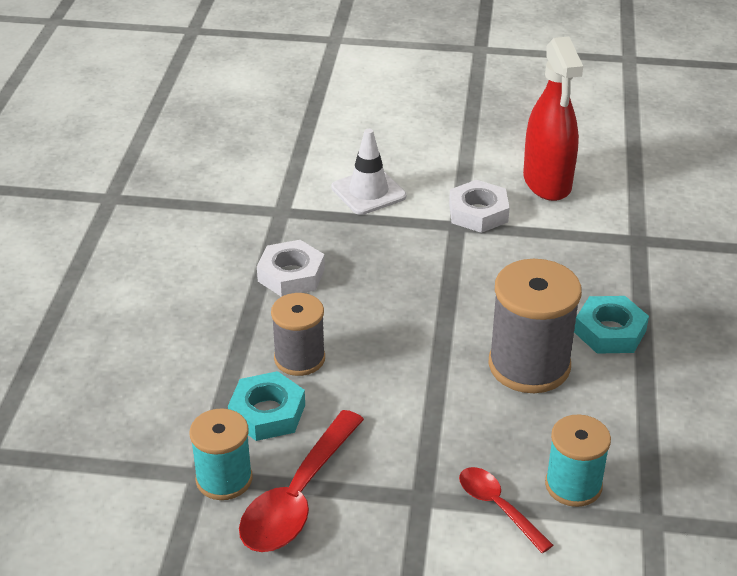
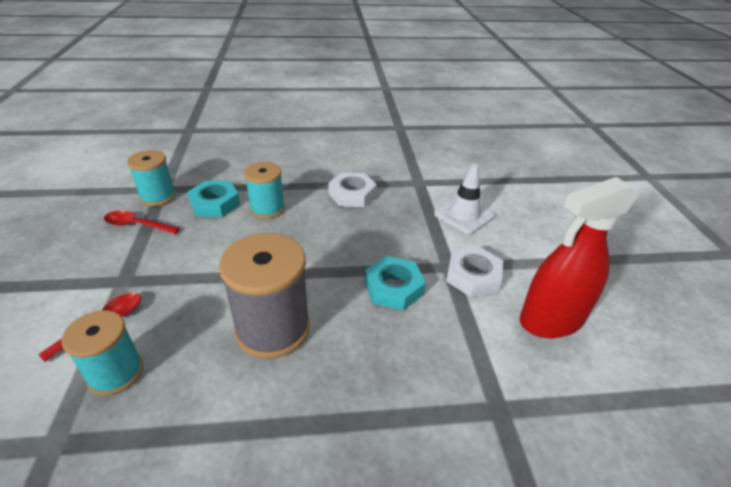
camera: 75 degrees right, 0 degrees up
red spoon [239,410,364,552] -> red spoon [104,210,180,234], size x0.58
grey spool [271,293,325,376] -> turquoise spool [244,162,285,219]
turquoise nut [574,296,649,354] -> turquoise nut moved to [365,256,426,310]

